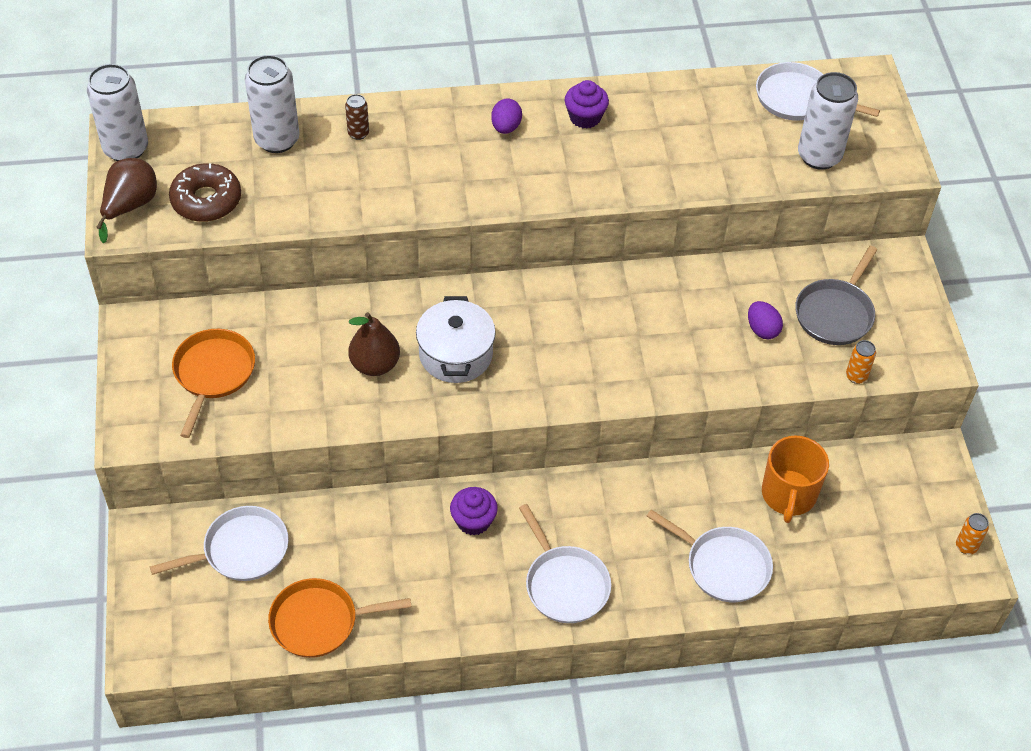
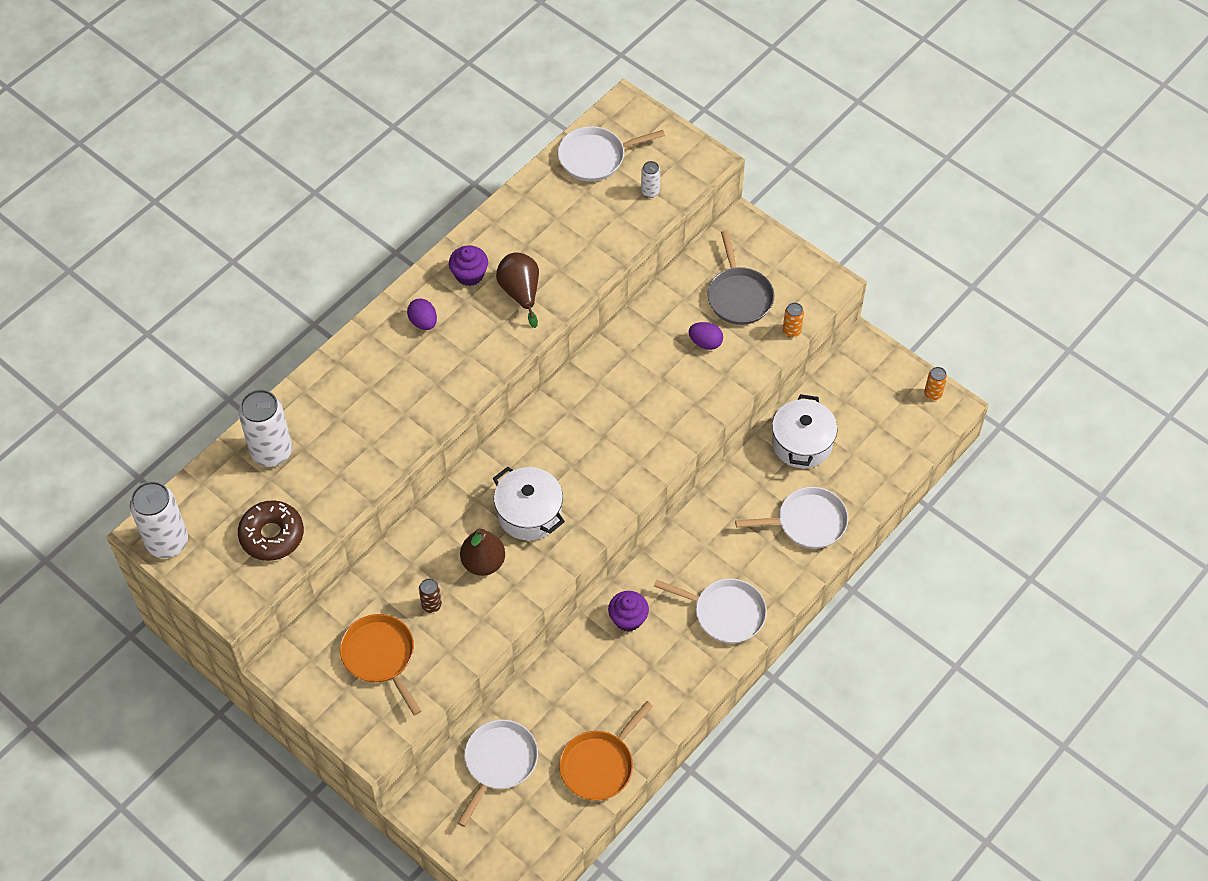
camera: 40 degrees left, 5 degrees up
brown pear [96,158,157,243] -> brown pear moved to [496,252,539,328]
brown can [345,94,369,140] -> brown can moved to [419,578,442,613]
orange mug [762,435,829,523] -> white pot [772,394,837,468]
white can [798,72,858,170] -> white can [641,161,660,198], size x0.48

